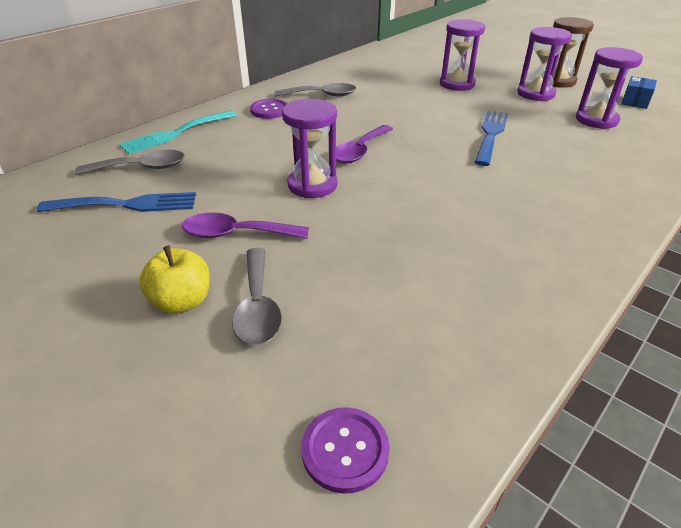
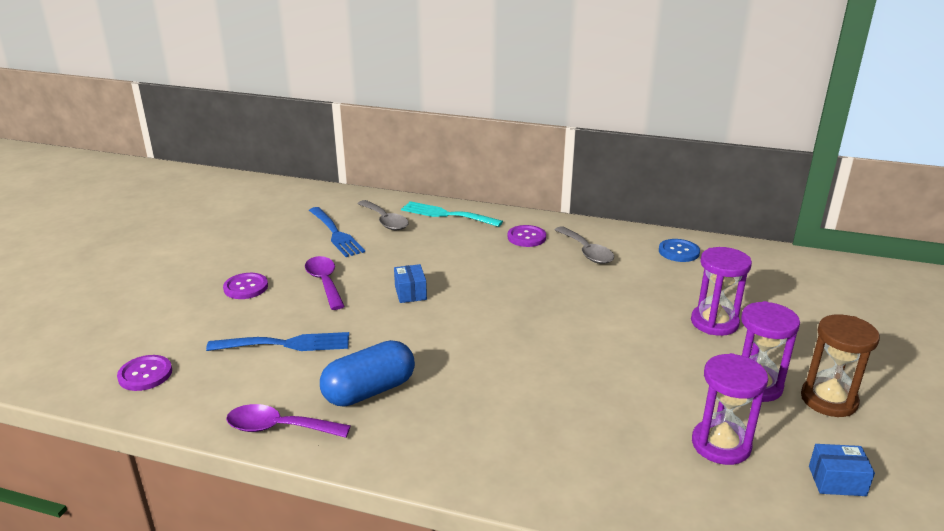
camera: 65 degrees right, 10 degrees down
yellow apple [140,246,210,314] -> purple button [223,273,268,299]
grey spoon [232,248,282,346] -> none
purple hourglass [282,99,338,198] -> blue box [394,264,427,303]
purple spoon [336,125,393,163] -> purple spoon moved to [226,404,350,438]
blue fork [475,111,508,166] -> blue fork moved to [206,332,349,351]
none -> blue capsule [320,340,415,407]
none -> blue button [659,239,700,262]

